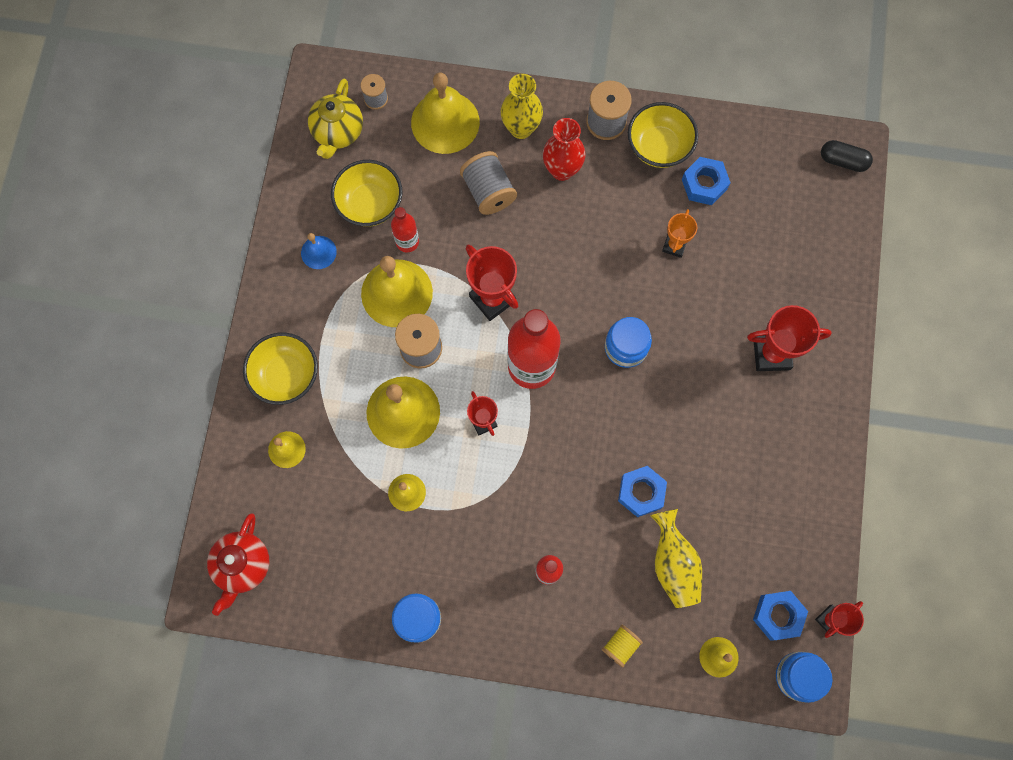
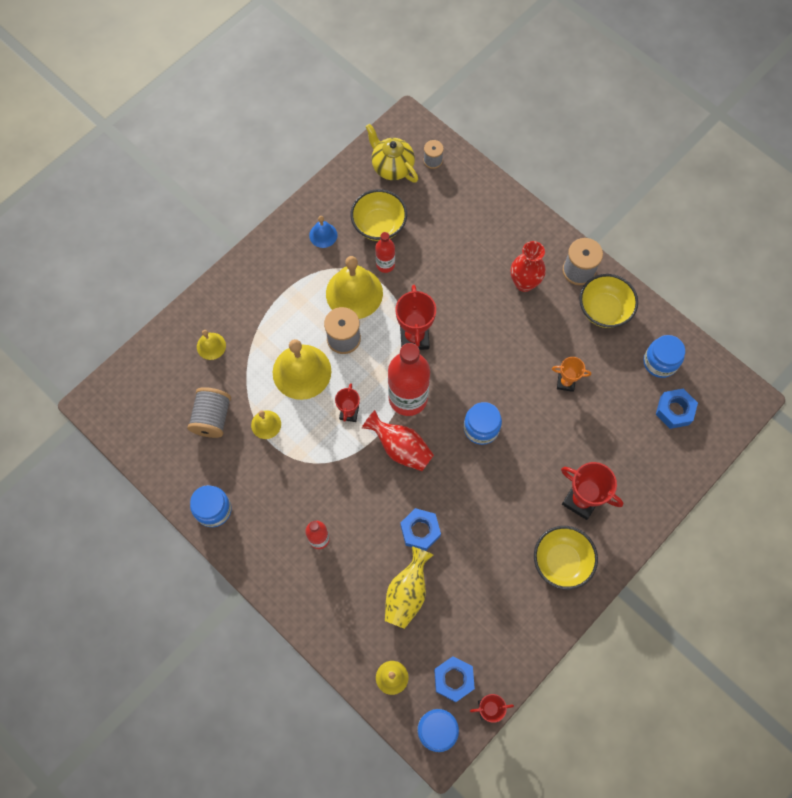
camera: 35 degrees right, 5 degrees down
red teapot [207,513,269,616] -> none
yellow bowl [243,333,318,405] -> yellow bowl moved to [534,526,598,590]
yellow teapot [308,78,363,159] -> yellow teapot turned 90 degrees clockwise [366,124,418,183]
yellow bell [411,73,480,154] -> none
grey spool [460,151,517,215] -> grey spool moved to [187,387,231,438]
yellow vase [501,74,543,139] -> none
yellow spool [602,625,643,667] -> none
orange trophy [662,209,697,258] -> orange trophy turned 45 degrees clockwise [552,357,591,392]
blue nut [682,157,731,205] -> blue nut moved to [656,388,698,429]
black capsule [821,140,873,172] -> none
none -> red vase [362,410,434,471]
none -> blue jar [643,335,685,378]

